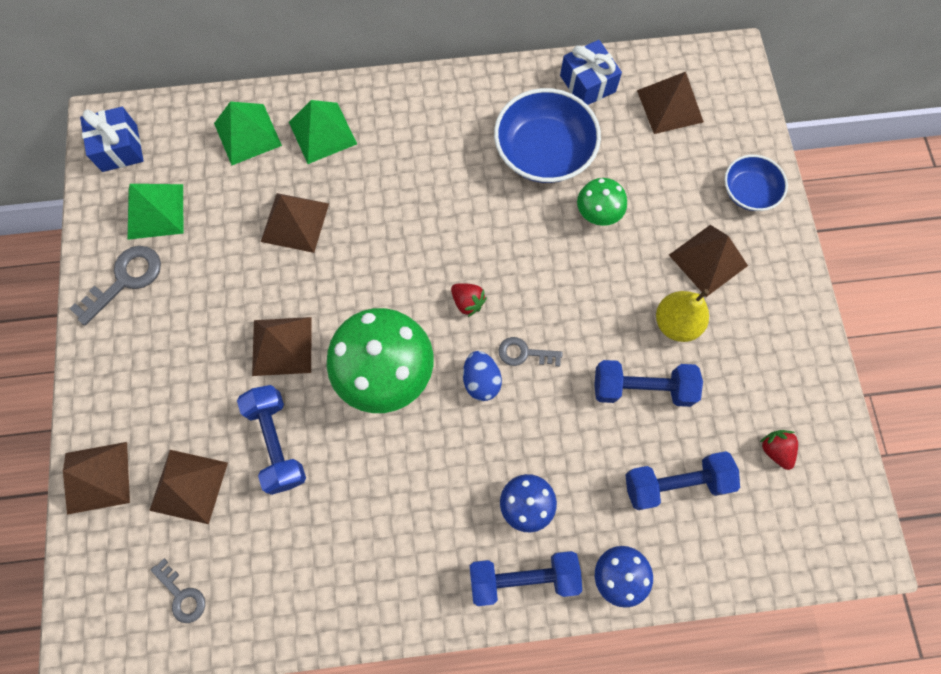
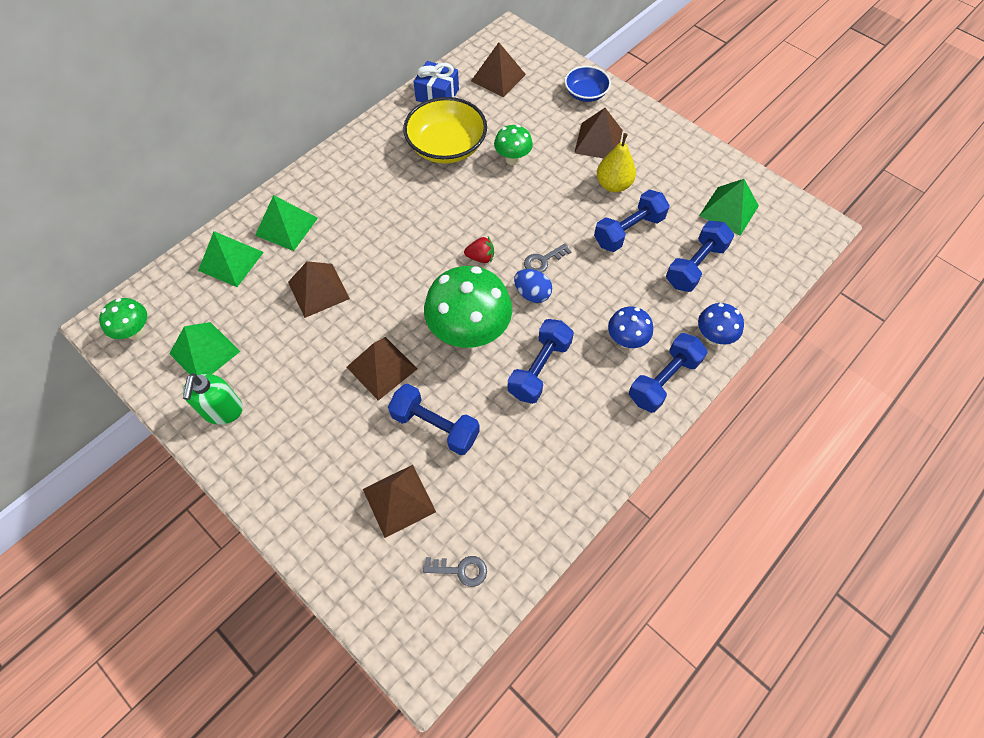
camera: 40 degrees left, 10 degrees down
brown pyramid [63,442,130,515] -> none
grey key [69,246,161,325] -> green soap dispenser [183,373,243,425]
blue gift [80,107,144,172] -> green mushroom [99,298,147,340]
blue bowl [494,88,601,183] -> yellow bowl [403,97,487,164]
red strawberry [760,430,798,470] -> green pyramid [699,179,759,236]
none -> blue dumbbell [507,319,574,404]

